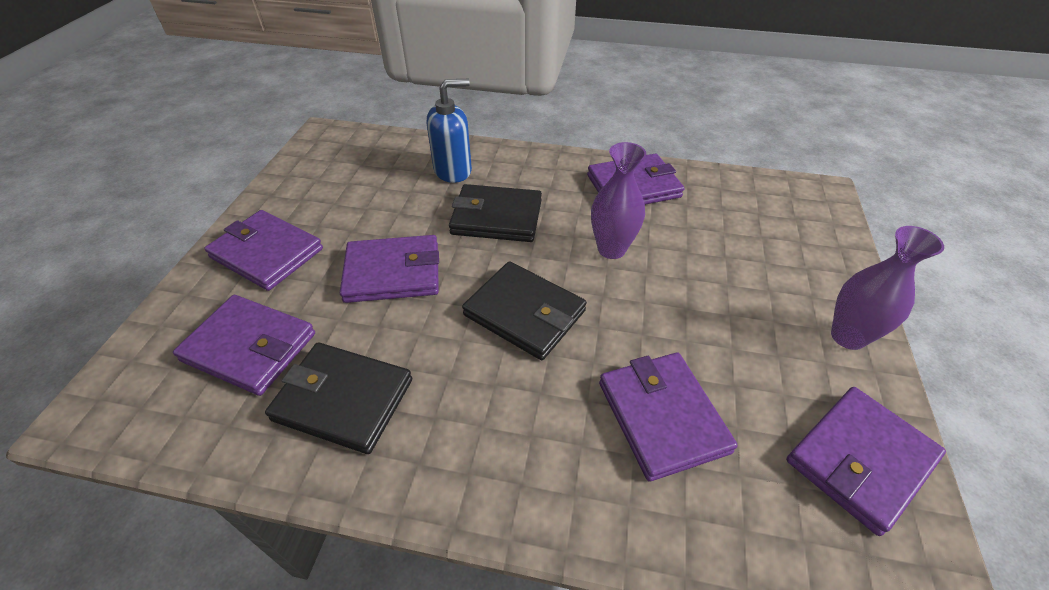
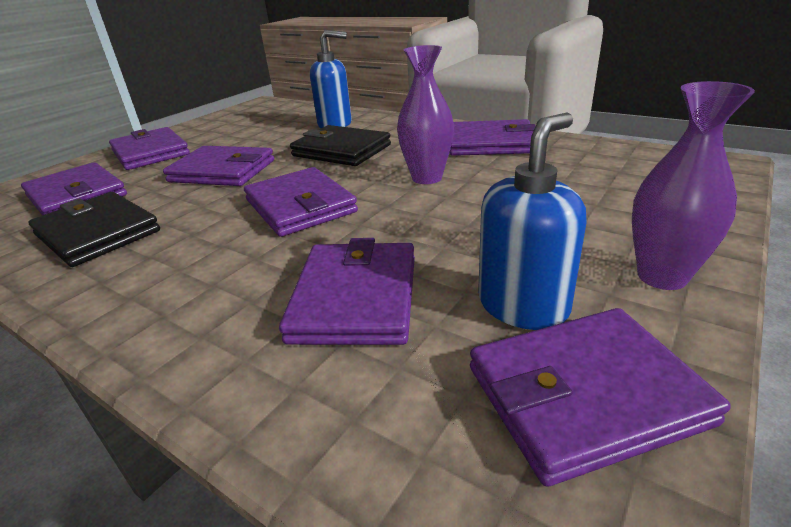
camera: 25 degrees right, 15 degrees down
black wallet [462,261,587,360] -> purple wallet [244,167,358,237]
none -> blue soap dispenser [478,112,586,330]

